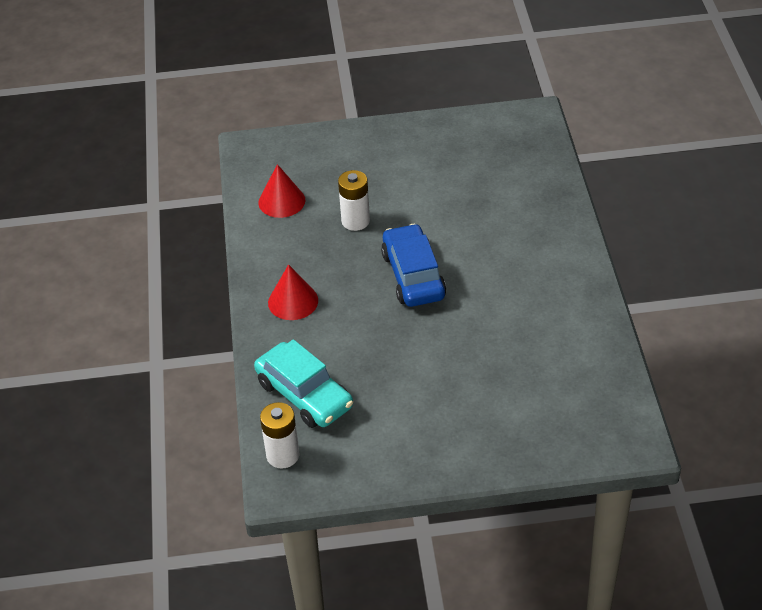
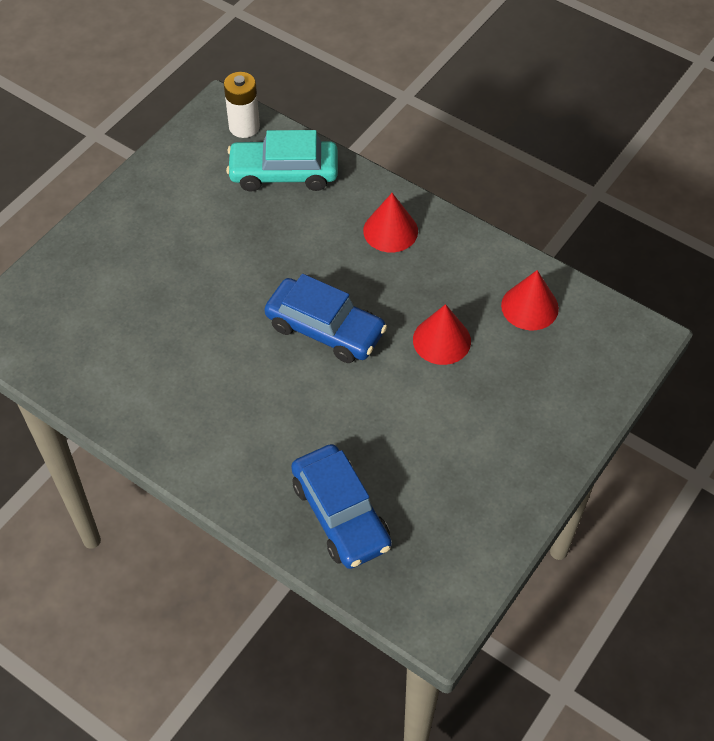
camera: 130 degrees right, 10 degrees up
white battery [338,170,370,231] -> red cone [413,304,471,365]
none -> blue car [291,444,392,569]

